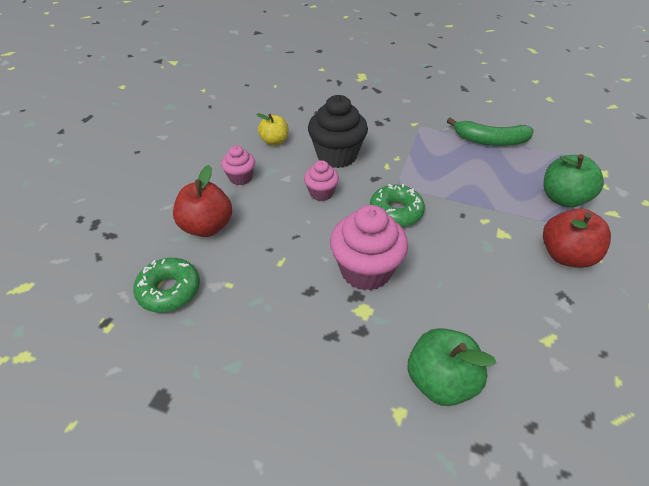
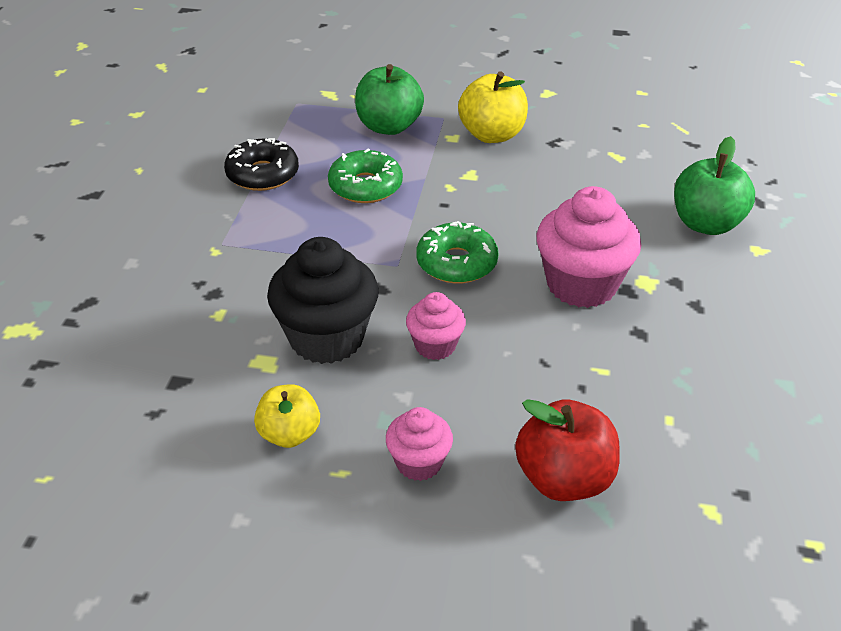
camera: 100 degrees left, 5 degrees down
green donut [133,258,200,313] -> green donut moved to [328,148,403,203]
green banana [447,118,534,146] -> black donut [224,138,299,191]
red apple [543,209,611,268] -> yellow apple [458,71,528,143]

